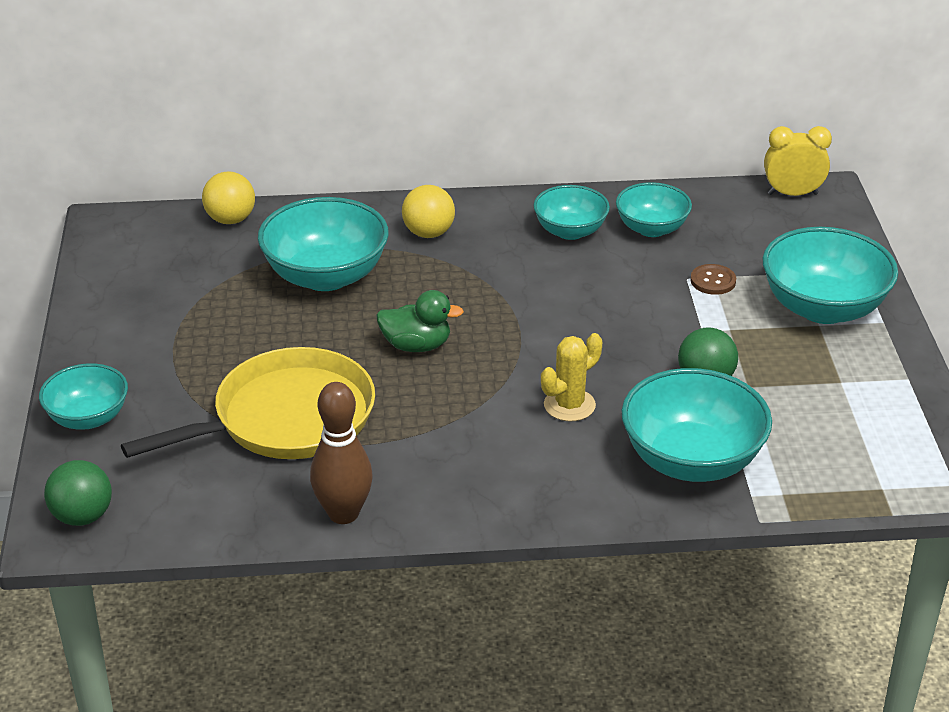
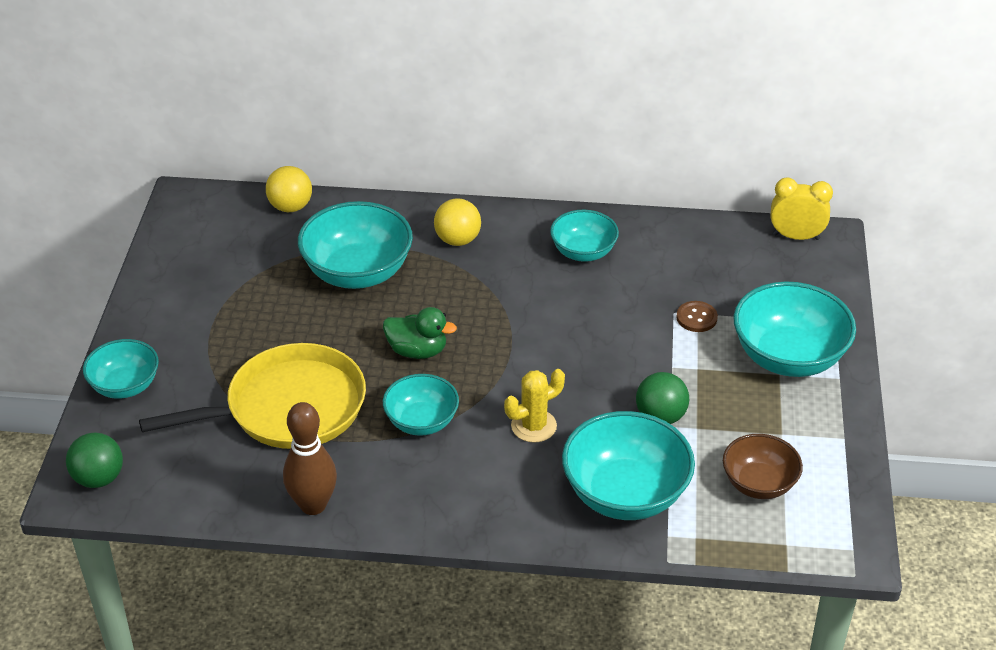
camera: 10 degrees right, 5 degrees up
turquoise bowl [616,182,692,237] -> turquoise bowl moved to [383,374,459,436]
none -> brown bowl [723,434,803,499]

